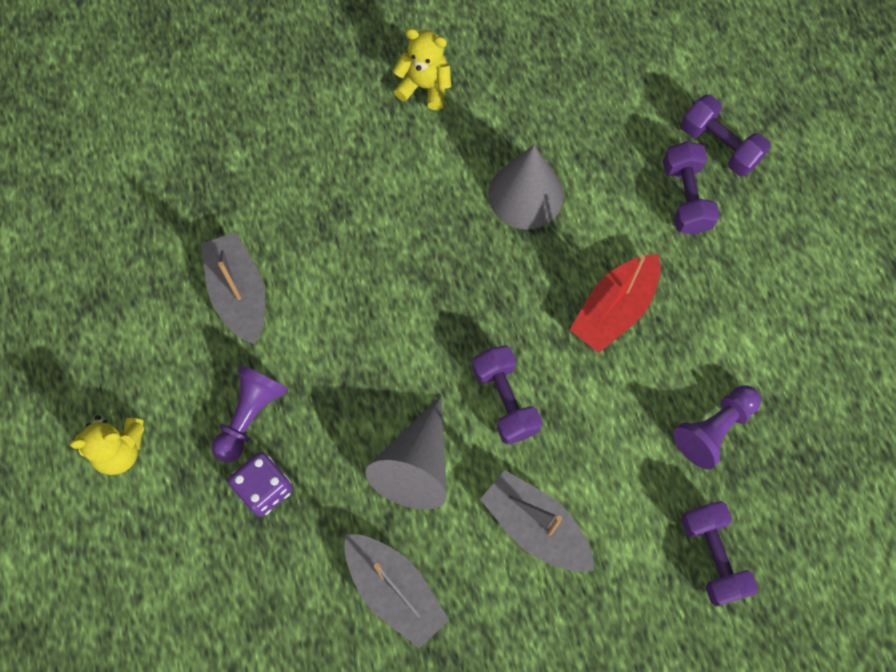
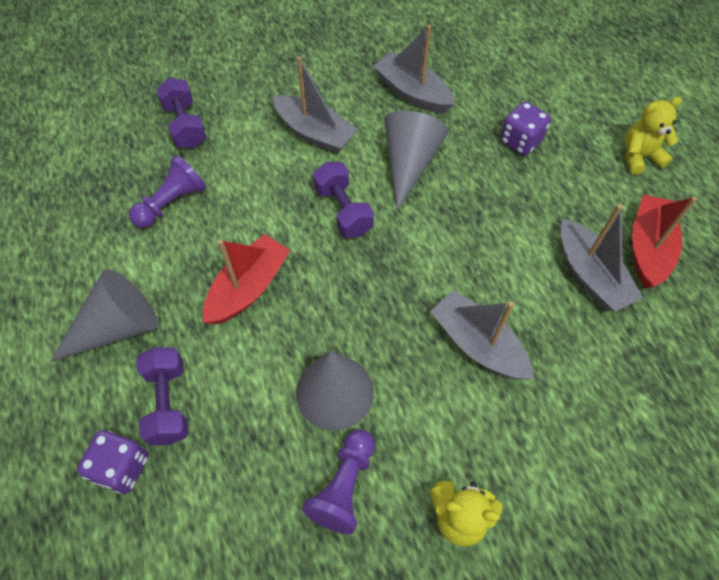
camera: 175 degrees right, 10 degrees down
purple pawn [212,365,288,463] -> purple pawn moved to [302,429,375,534]
purple dumbbell [681,95,771,176] -> purple dice [77,430,148,494]
none -> grey cone [50,269,158,362]
none -> grey boat [430,290,534,379]
none -> red boat [632,194,697,288]

